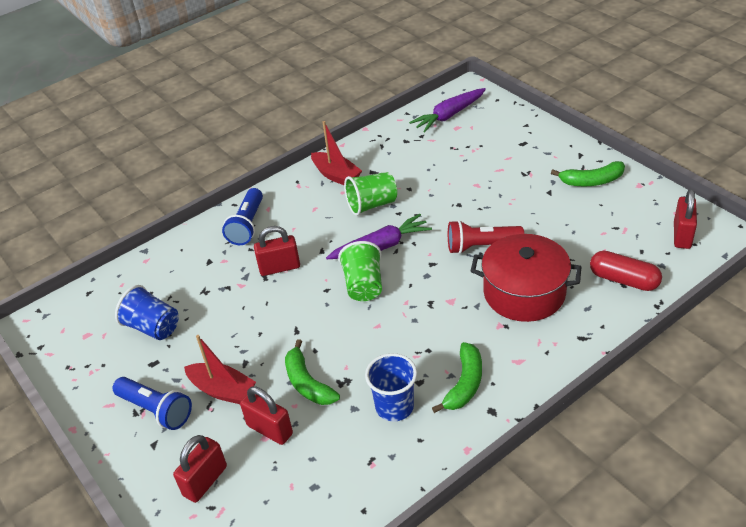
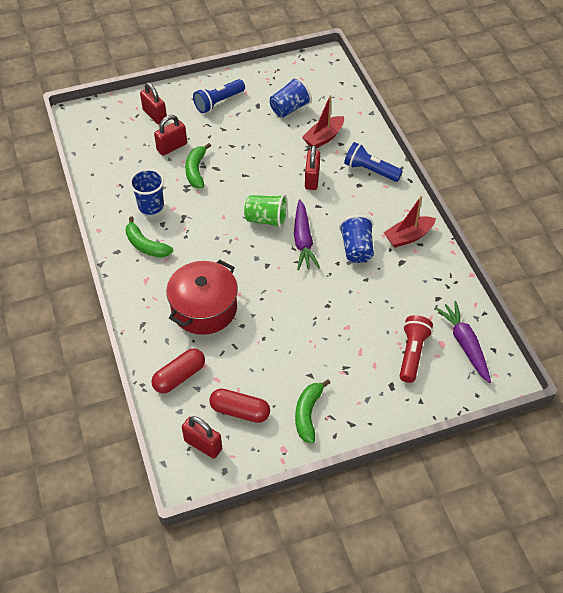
camera: 105 degrees right, 10 degrees up
red boat [184,335,256,404] -> red boat moved to [302,95,344,148]
green banana [285,339,340,405] -> green banana turned 75 degrees counterclockwise [185,143,211,188]
green cup [344,172,397,216] -> blue cup [339,215,374,263]
red flashlight [448,220,524,254] -> red flashlight moved to [400,315,433,383]
none -> red capsule [209,389,270,423]

